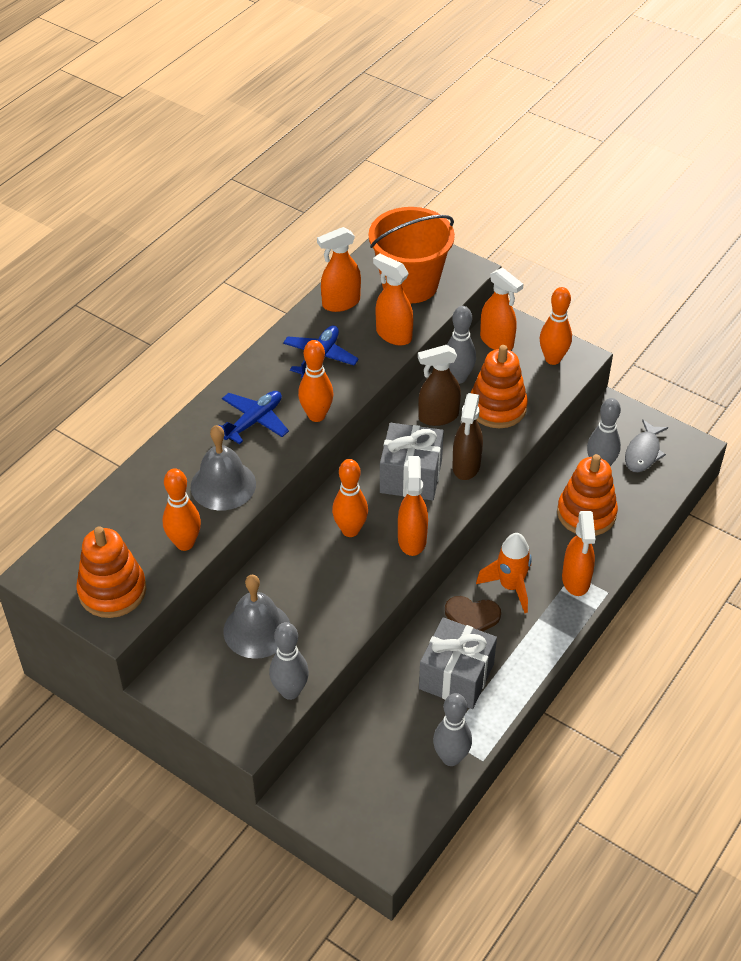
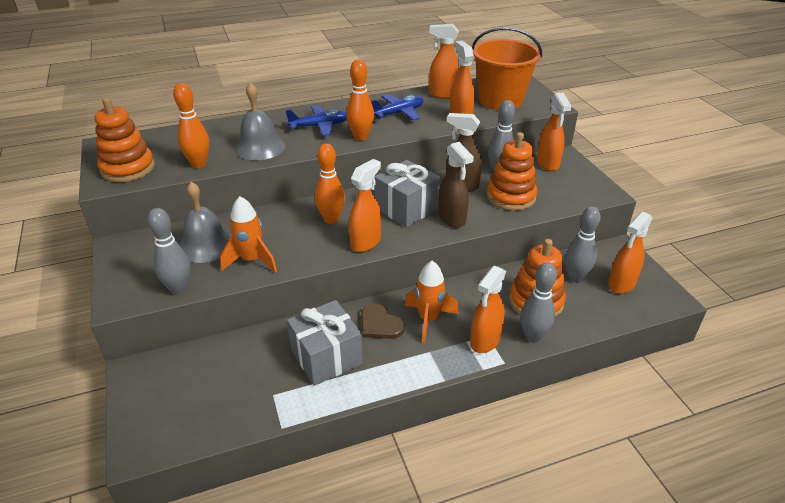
camera: 35 degrees right, 10 degrees down
grey bowling pin [433,693,472,766] -> grey bowling pin moved to [520,263,557,343]
brown spray bottle [452,393,483,480] -> brown spray bottle turned 75 degrees counterclockwise [438,142,474,228]
orange bowling pin [540,287,572,365] -> none
grey fish [625,419,668,472] -> orange spray bottle [608,211,652,294]
none -> orange rocket [220,196,277,272]

